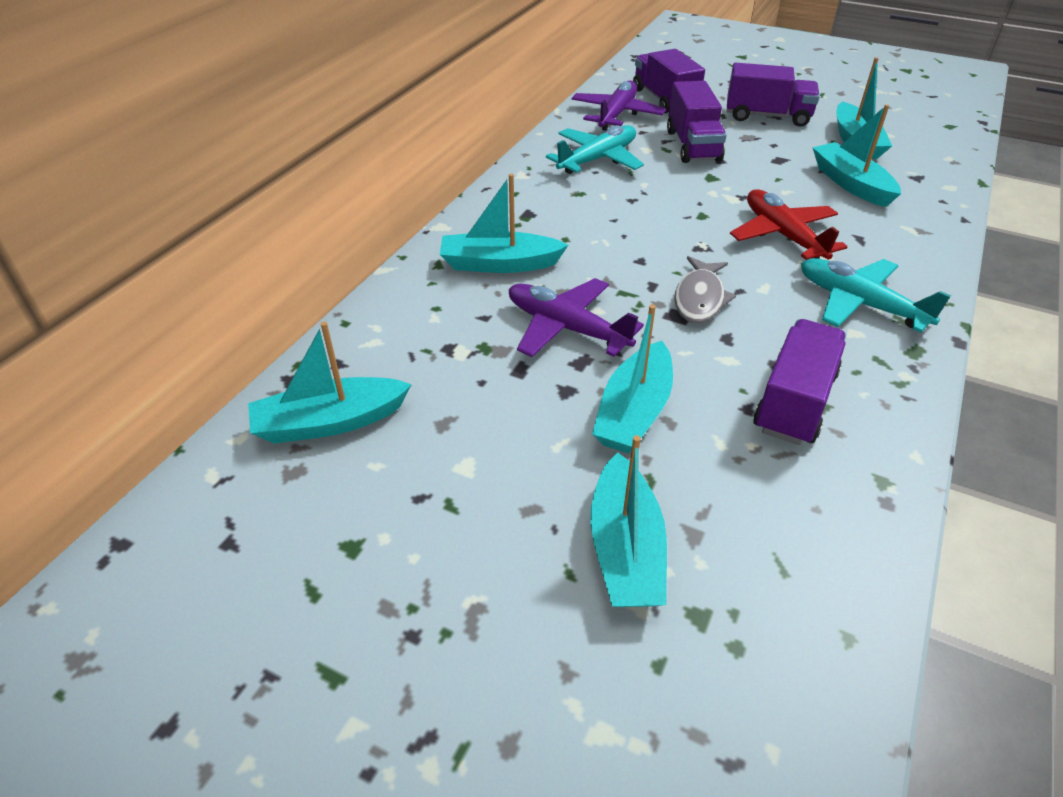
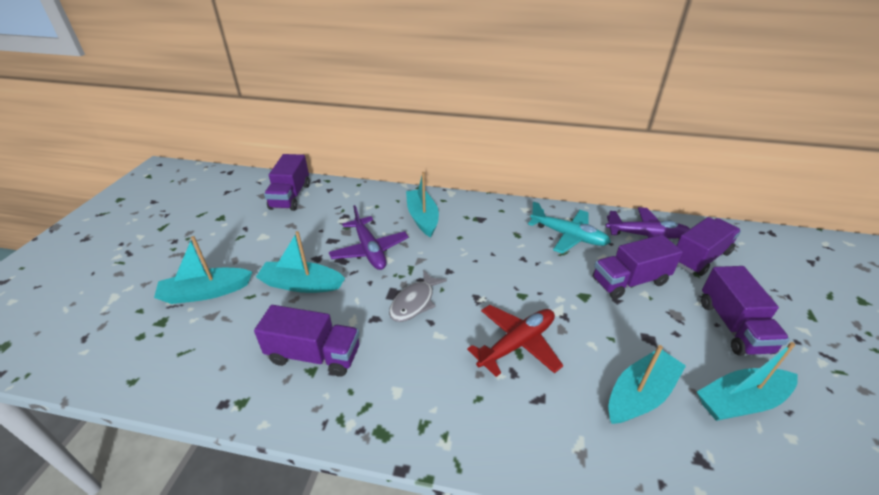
camera: 75 degrees right, 5 degrees down
turquoise boat [248,321,412,444] -> purple truck [264,154,310,211]
purple plane [509,278,644,357] -> purple plane turned 135 degrees clockwise [329,205,409,270]
grey fish [674,256,736,323] -> grey fish turned 60 degrees counterclockwise [389,270,447,322]
turquoise plane [801,258,951,333] -> none

